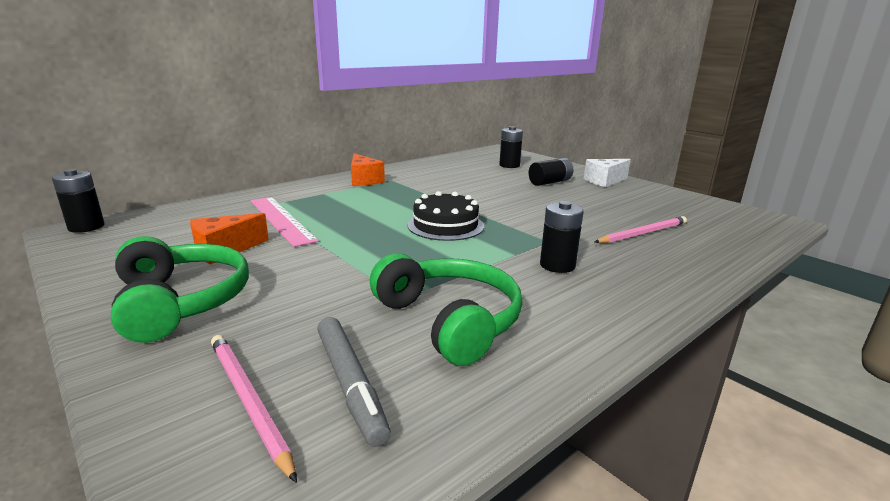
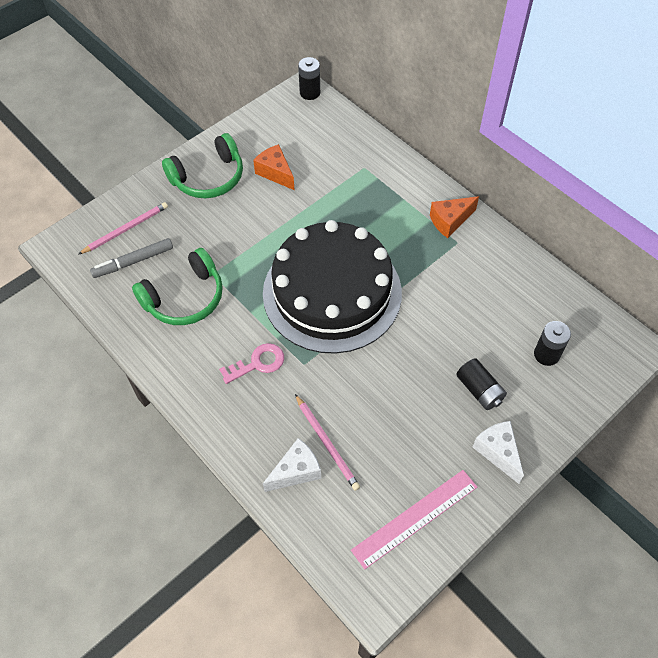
camera: 90 degrees right, 35 degrees up
pink ruler [250,197,318,247] -> pink ruler moved to [351,470,477,569]
black cake [407,191,484,241] -> black cake [263,220,402,354], size x2.18
black battery [540,201,584,273] -> pink key [219,343,284,384]
none -> white cheese [263,438,321,492]

